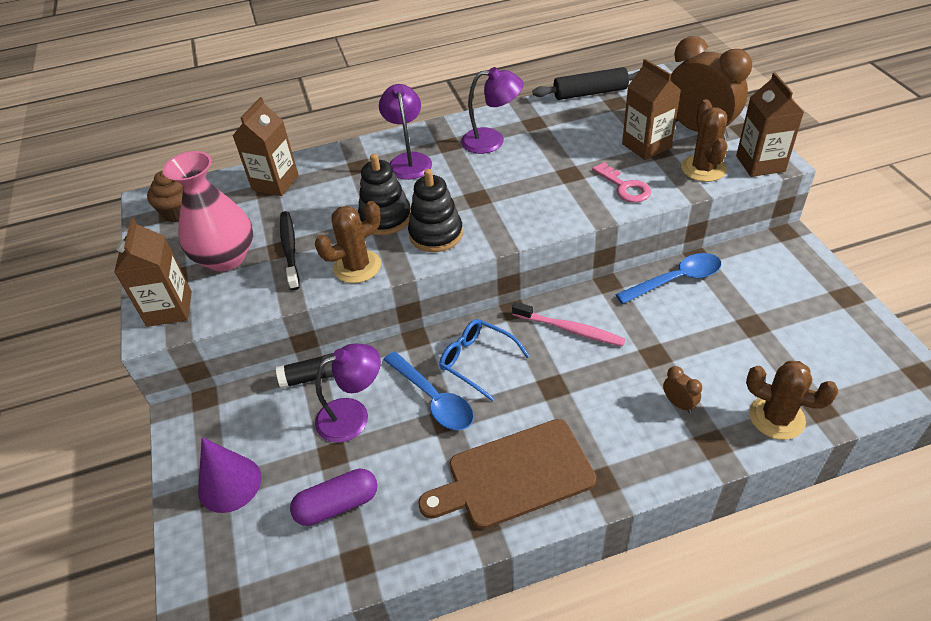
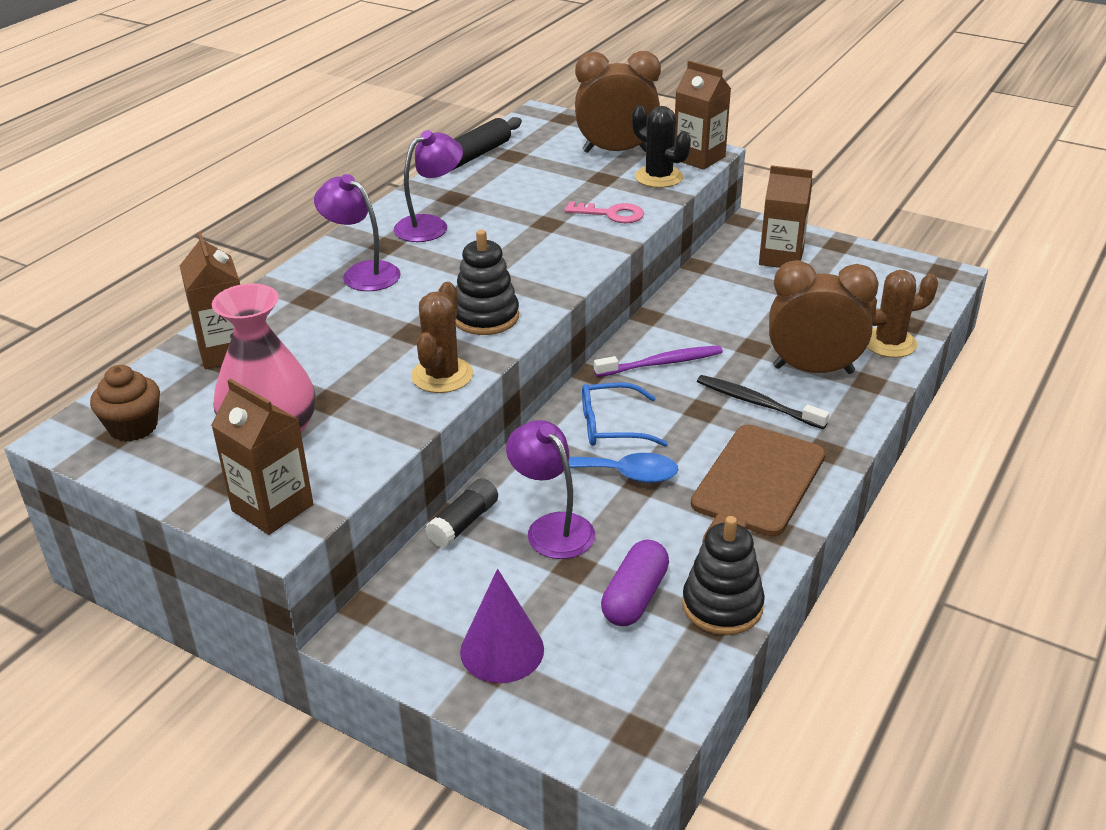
camera: 45 degrees left, 10 degrees down
black toothbrush [280,211,299,291] -> black toothbrush moved to [697,375,829,429]
purple lamp [315,343,381,443] -> purple lamp turned 60 degrees counterclockwise [506,420,595,559]
black stacking toy [358,153,411,235] -> black stacking toy moved to [682,516,765,635]
pink toothbrush [512,302,626,346] -> purple toothbrush [594,345,723,377]
blue spoon [615,253,721,304] -> none
brown carton [622,59,681,160] -> brown carton moved to [759,165,813,268]
brown clock [663,366,702,413] -> brown clock [769,260,879,374], size x2.48
brown cactus [681,99,727,182] -> black cactus [632,105,691,188]

